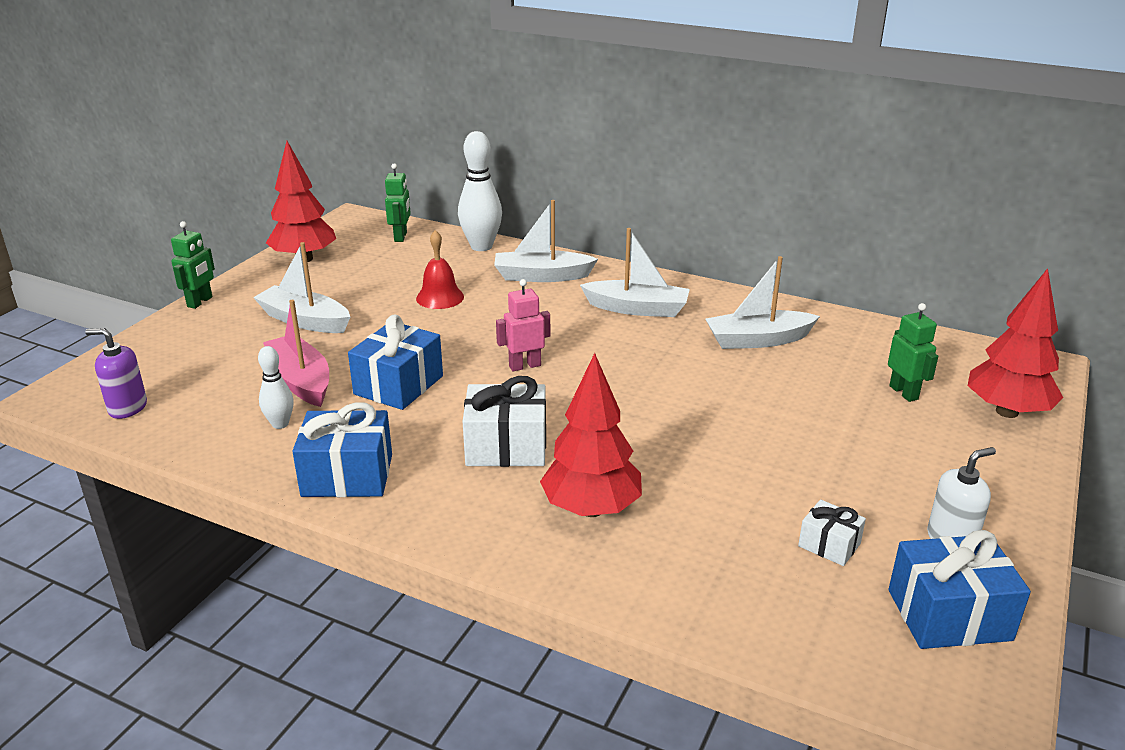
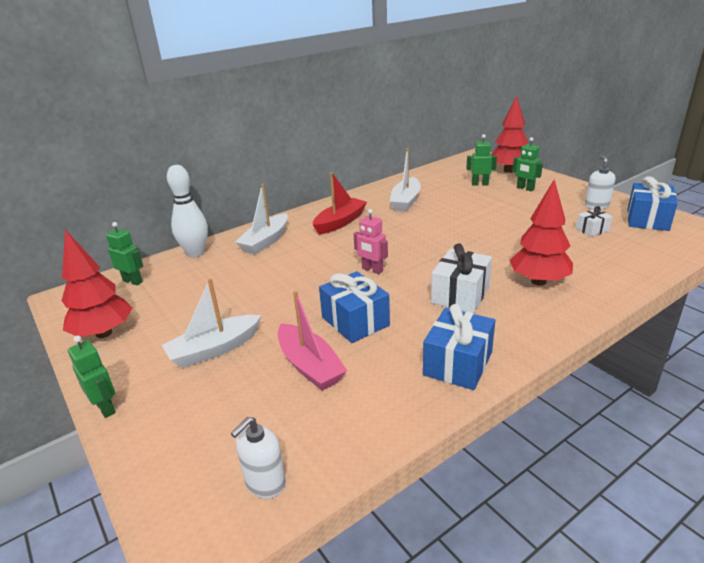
camera: 60 degrees left, 0 degrees up
purple soap dispenser [85,328,147,419] -> white soap dispenser [231,417,286,499]
white bowling pin [258,346,294,429] -> none
pink boat [263,300,329,407] -> pink boat turned 120 degrees counterclockwise [278,291,347,390]
red bell [416,230,464,309] -> none
pink robot [496,279,550,371] -> pink robot turned 60 degrees counterclockwise [354,209,388,274]
white boat [580,228,690,317] -> red boat [313,172,367,234]
none -> green robot [513,137,543,191]

